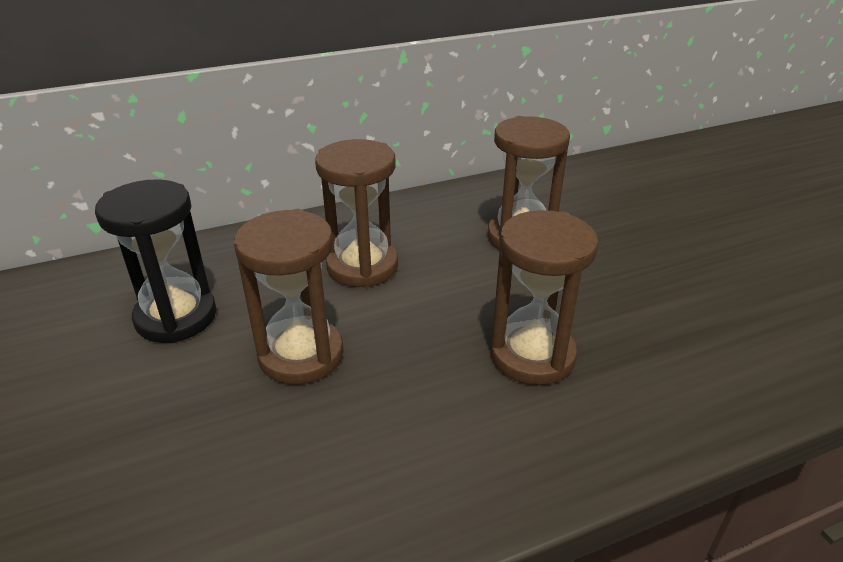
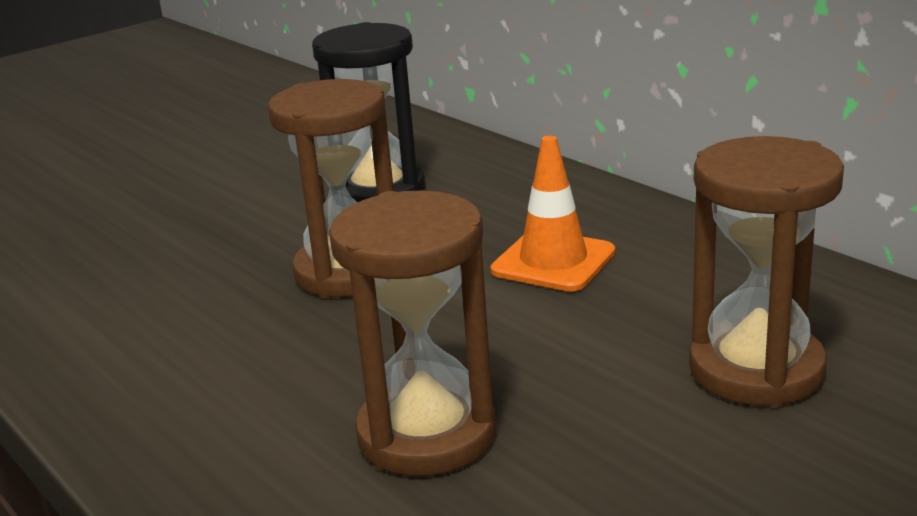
camera: 75 degrees right, 10 degrees down
brown hourglass [315,139,398,288] -> orange traffic cone [490,136,615,292]

